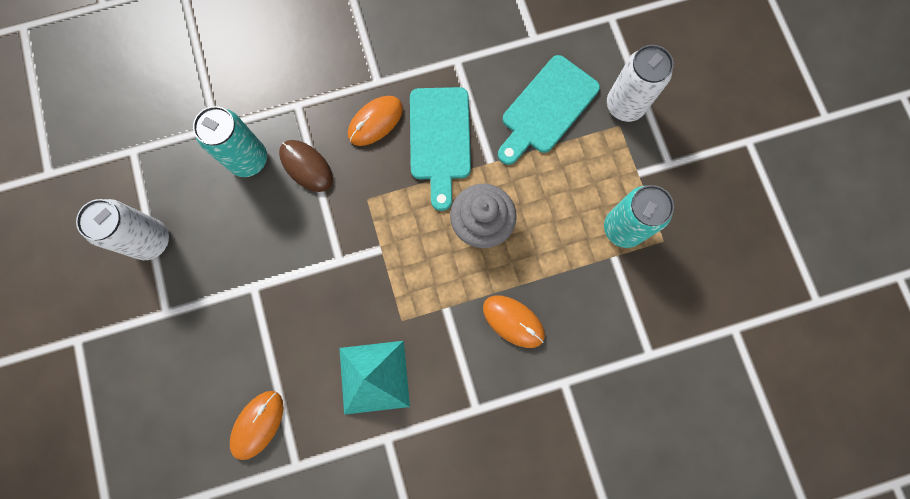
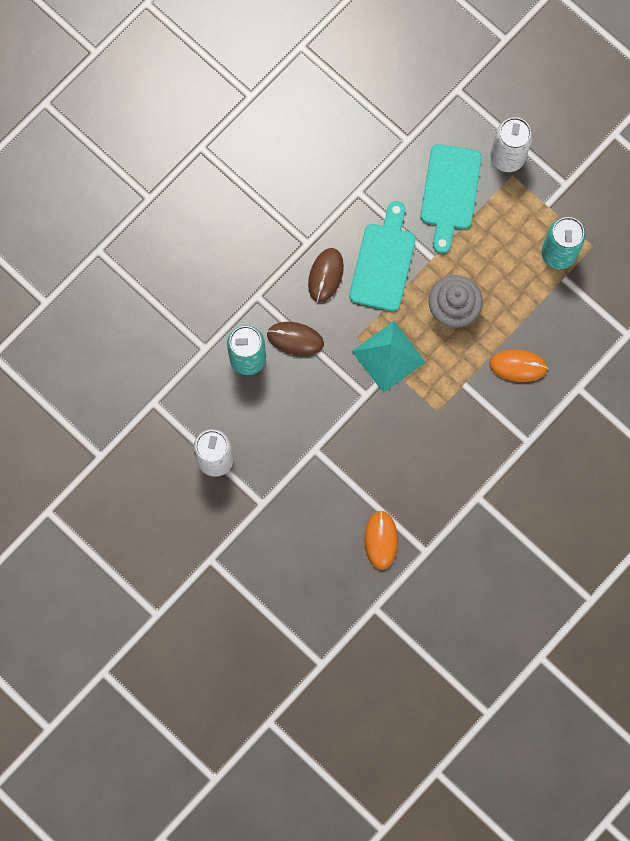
camera: 30 degrees left, 0 degrees up
turquoise pyramid [339,341,410,415] -> turquoise pyramid moved to [352,321,426,393]
orange mouse [348,96,403,146] -> brown mouse [308,248,344,302]
turquoise cutting board [410,87,471,211] -> turquoise cutting board turned 135 degrees counterclockwise [349,201,416,312]

